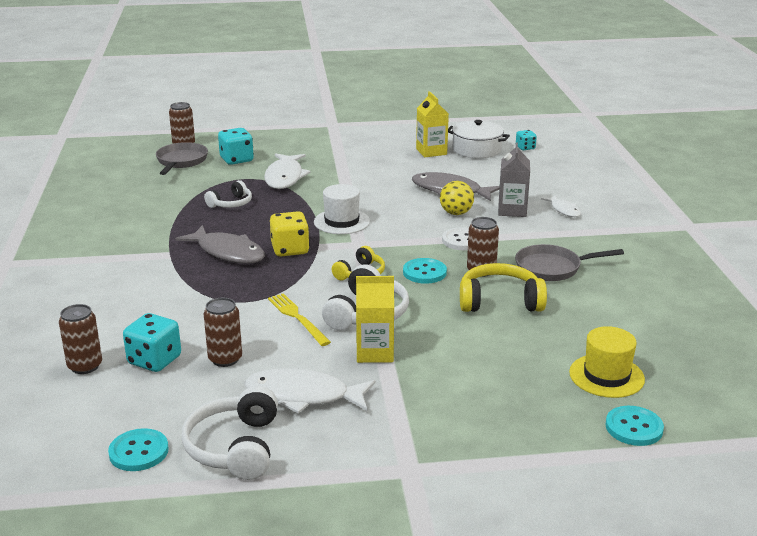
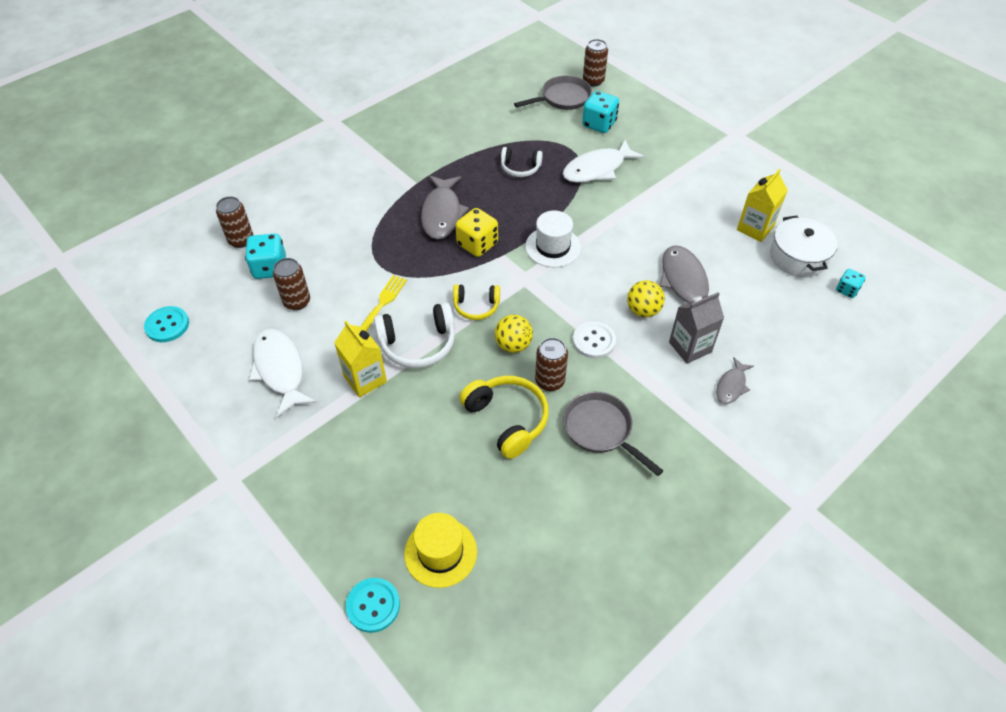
camera: 55 degrees right, 25 degrees up
white headphones [181,386,278,480] -> none
turquoise button [403,258,447,284] -> yellow ball [495,315,533,353]
white fish [541,195,581,217] -> grey fish [716,357,754,404]

